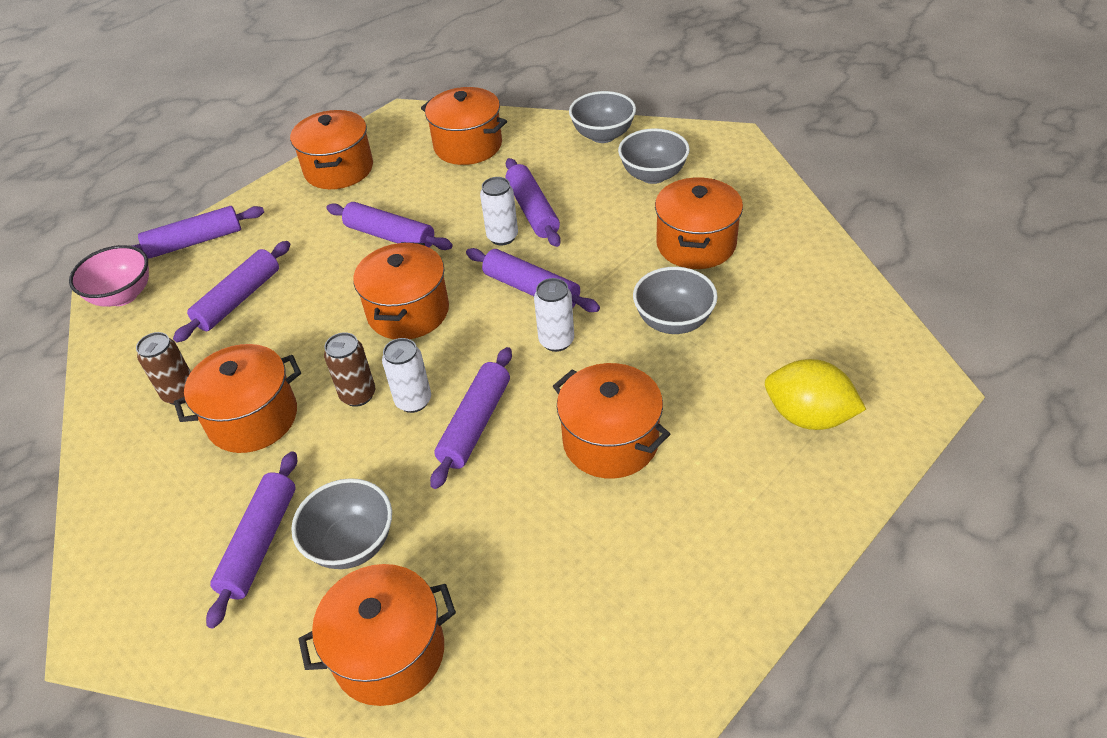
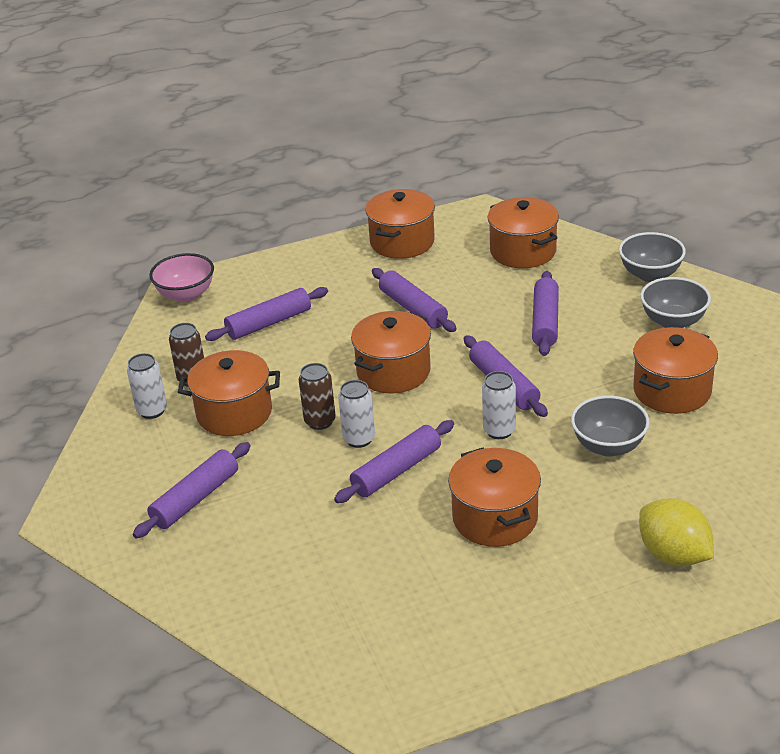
camera: 25 degrees right, 10 degrees down
purple rolling pin [132,206,264,259] -> none
grey bowl [291,478,392,569] -> none
orange pot [298,564,456,706] -> none
white can [480,177,518,245] -> white can moved to [127,353,167,419]

